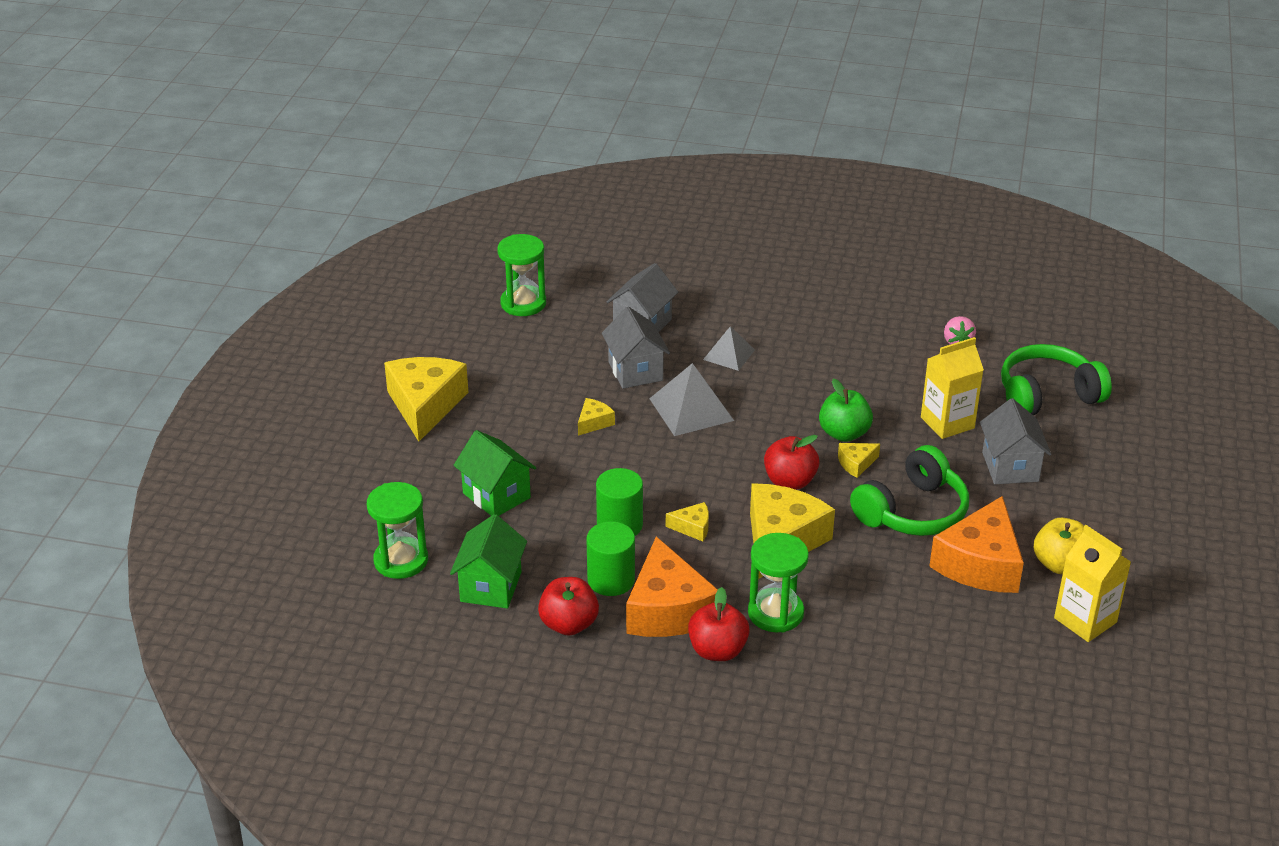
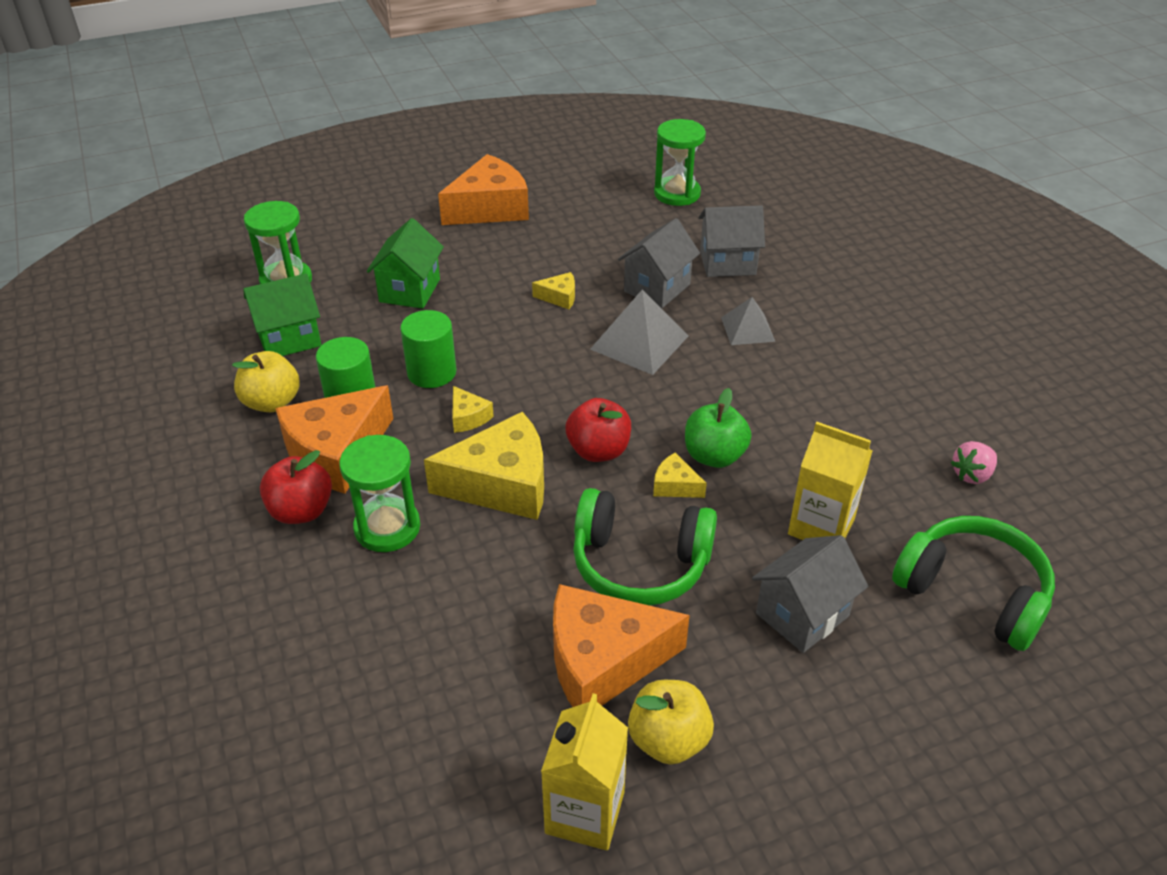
camera: 55 degrees right, 5 degrees up
yellow cheese [384,357,469,442] -> orange cheese [438,154,529,225]
red apple [538,577,599,636] -> yellow apple [232,351,300,412]

